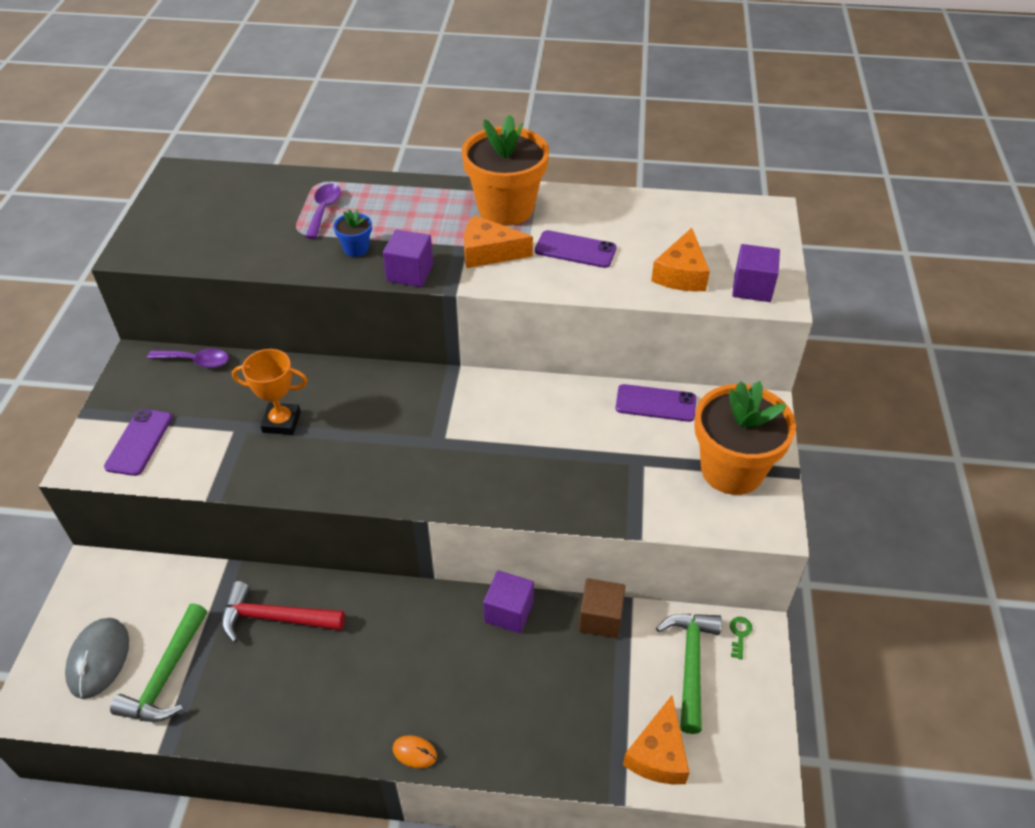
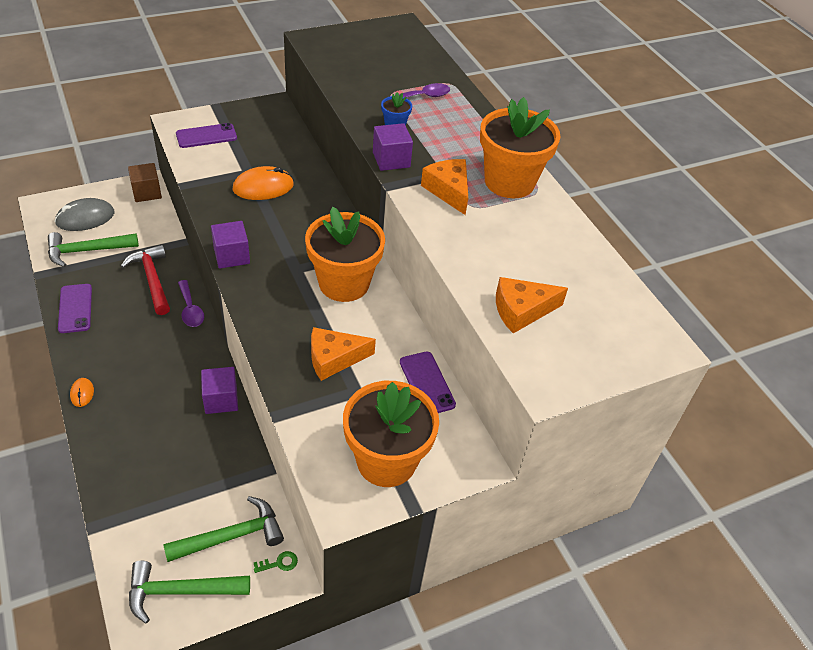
camera: 55 degrees right, 0 degrees up
purple spoon [147,349,229,368] -> purple spoon moved to [178,280,204,327]
orange trophy [232,349,308,435] -> orange mouse [233,166,294,200]
purple phone [535,230,617,268] -> purple phone moved to [58,284,92,333]
brown cube [579,578,626,638] -> brown cube moved to [128,163,162,202]
orange cheese [623,695,690,784] -> orange cheese moved to [311,327,376,381]
purple cube [732,244,780,302] -> purple cube moved to [211,221,250,269]
none -> green hammer [129,561,250,623]
none -> orange flower pot [305,207,385,302]

